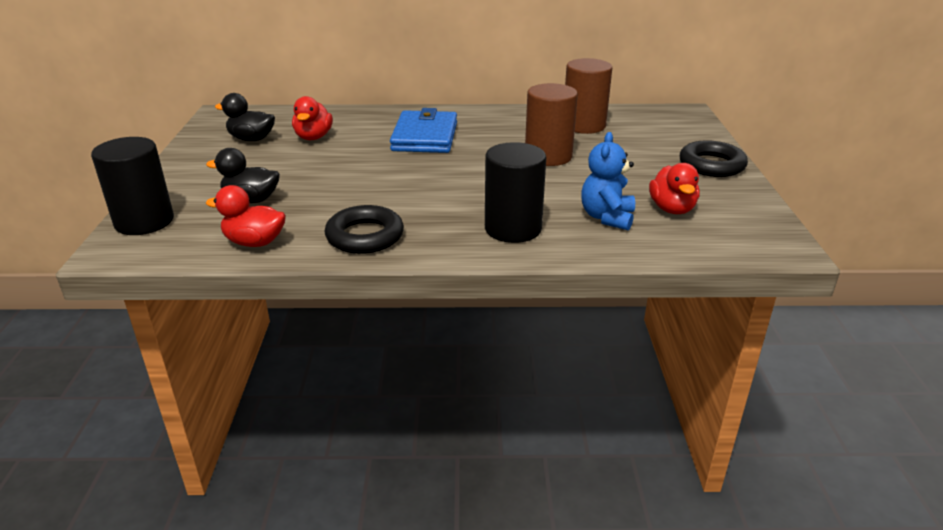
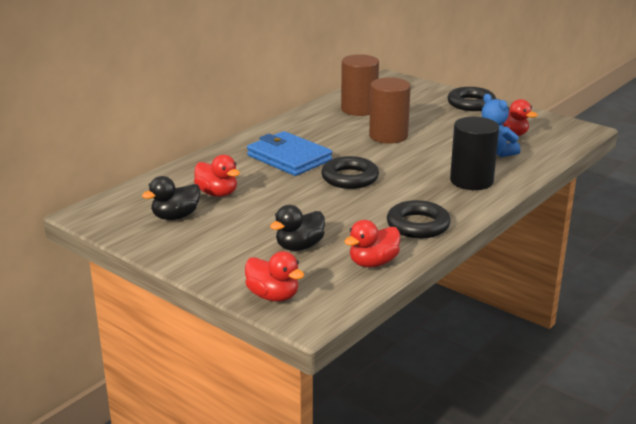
camera: 50 degrees left, 5 degrees down
black cylinder [91,137,174,235] -> red duck [245,251,304,301]
none -> black ring [321,156,379,189]

